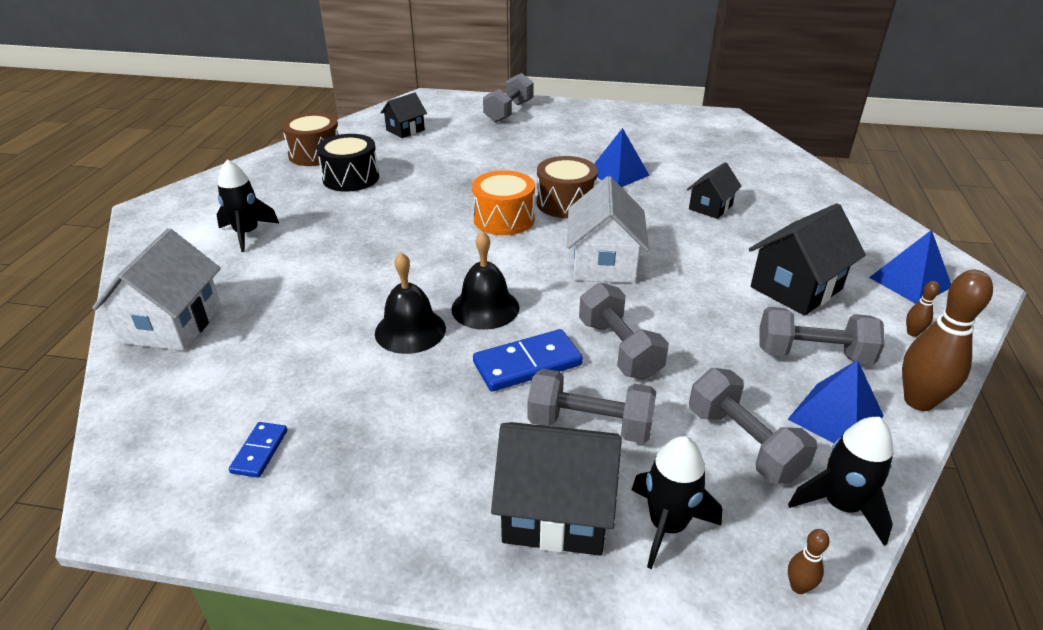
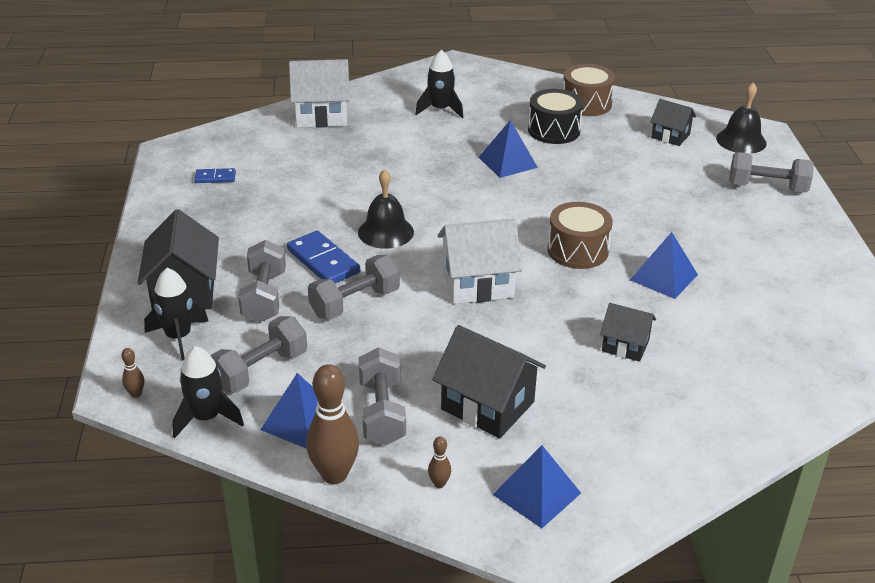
camera: 75 degrees right, 0 degrees up
black bell [375,252,446,354] -> black bell moved to [716,82,767,154]
orange drum [472,170,535,235] -> none
none -> blue pyramid [479,120,538,178]

